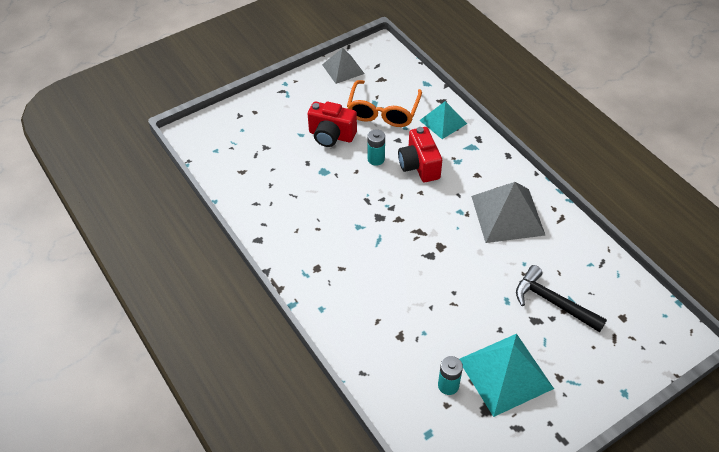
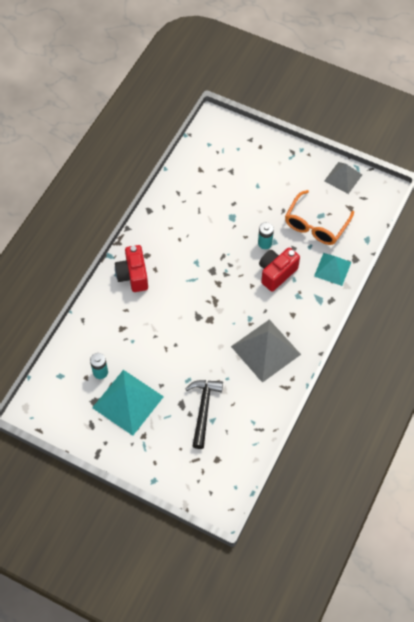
camera: 60 degrees right, 10 degrees up
red camera [308,102,357,147] -> red camera moved to [115,245,148,292]
orange glasses [347,80,422,127] -> orange glasses turned 45 degrees counterclockwise [285,190,354,245]

